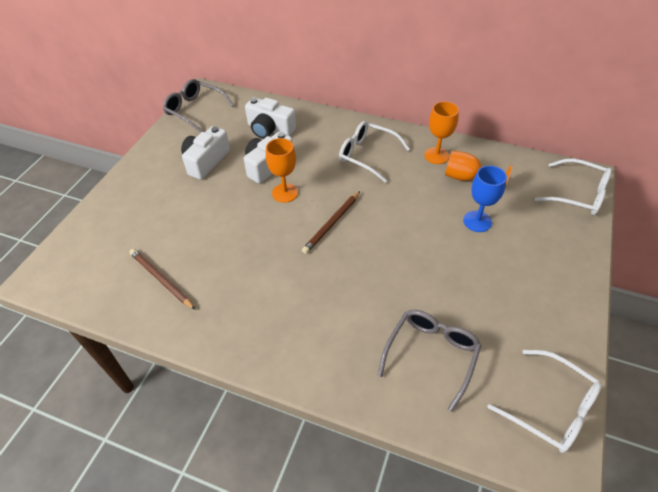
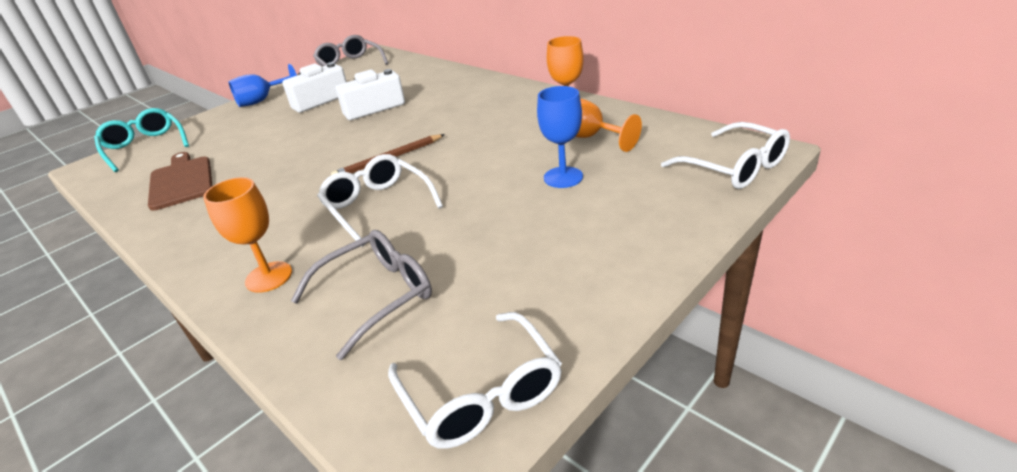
camera: 25 degrees right, 15 degrees down
brown pencil [130,249,196,310] -> brown cutting board [148,152,212,211]
white camera [245,97,296,139] -> none
orange goblet [266,138,298,203] -> orange goblet moved to [203,177,292,293]
white glasses [339,121,410,183] -> white glasses moved to [317,154,443,247]
none -> turquoise glasses [94,108,189,172]
none -> blue goblet [228,64,297,107]

